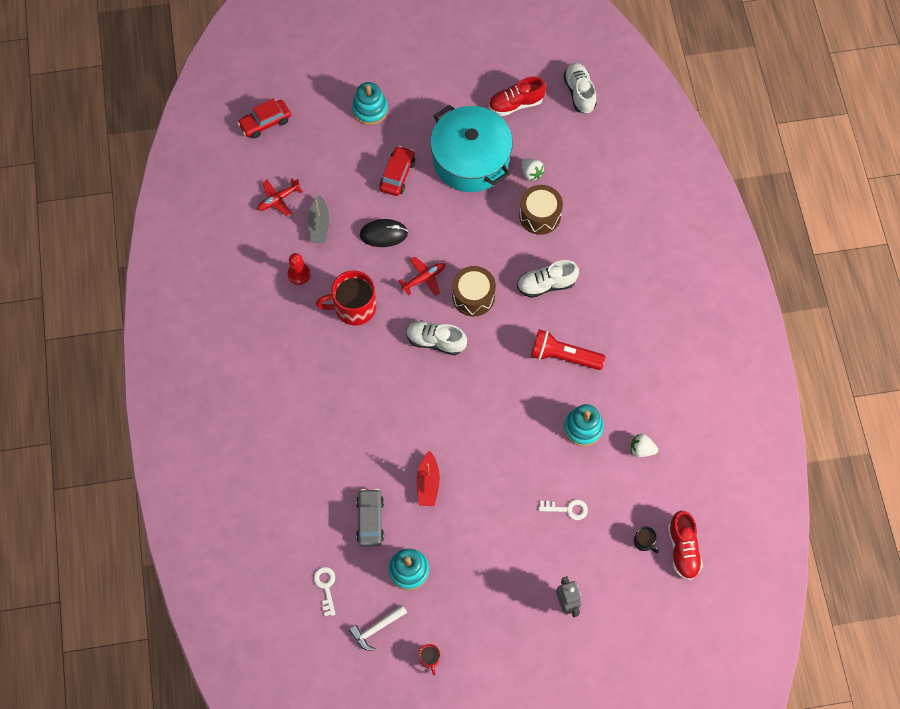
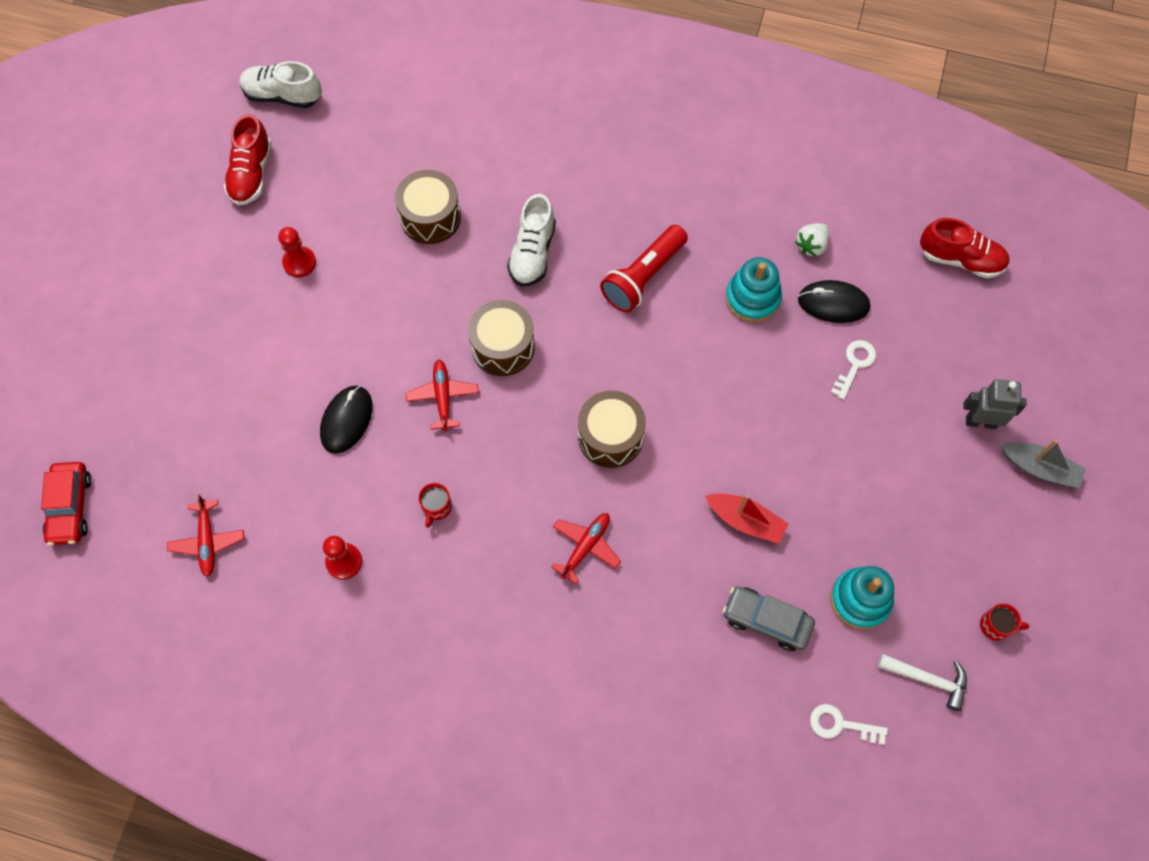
camera: 65 degrees left, 0 degrees up
grey boat [308,195,330,243] -> grey boat moved to [1000,440,1086,488]
red mug [316,270,376,325] -> red mug [419,483,452,528], size x0.45
white hammer [349,605,407,651] -> white hammer turned 60 degrees counterclockwise [878,654,967,711]
turquoise stacking toy [352,82,388,125] -> none
red car [379,146,415,196] -> none
white shoe [406,321,467,355] -> none
turquoise pot [430,105,513,192] -> red pawn [278,227,316,277]
white strawberry [522,158,544,181] -> none
black mug [634,526,659,553] -> none
none -> red plane [551,513,621,584]
none -> brown drum [578,391,646,468]
none -> black mouse [798,280,870,323]

